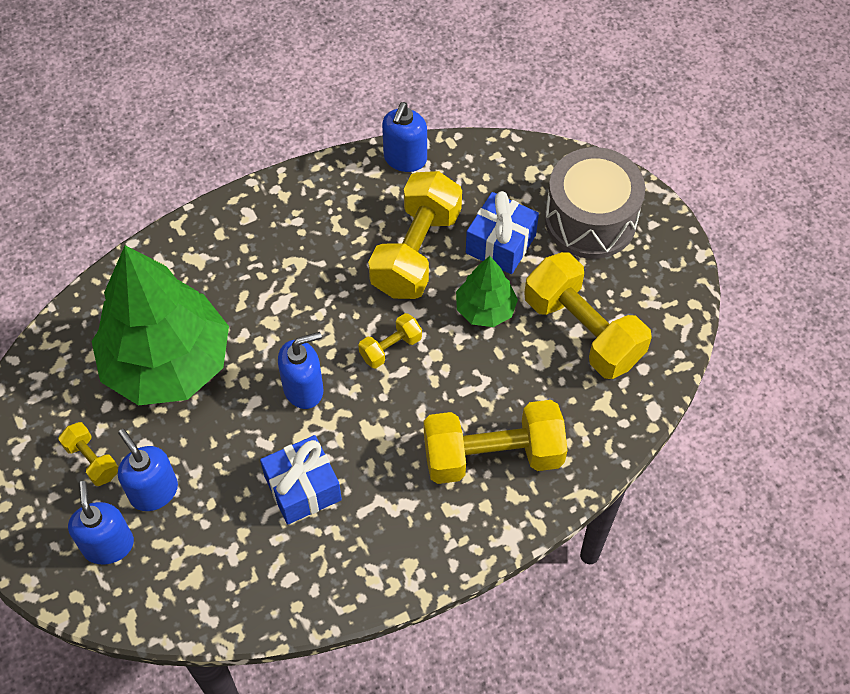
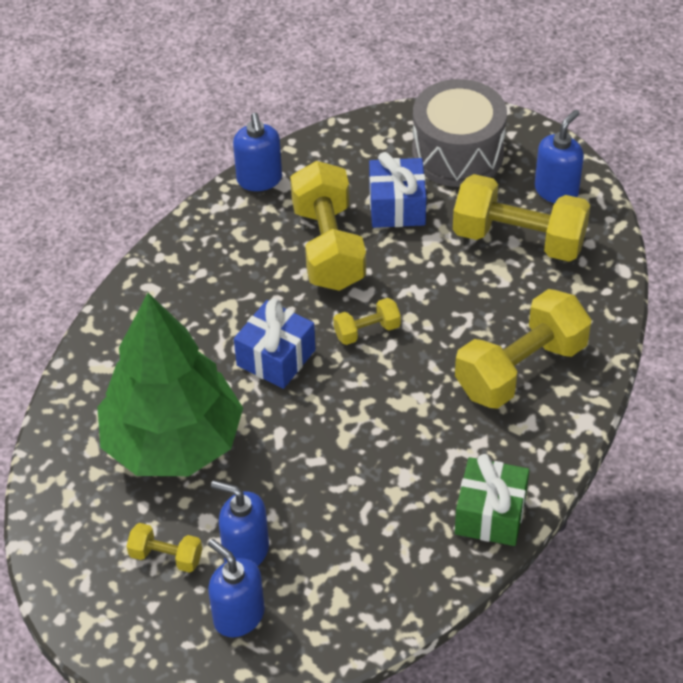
camera: 30 degrees left, 10 degrees down
blue gift [260,435,342,525] -> blue gift moved to [234,298,315,389]
blue soap dispenser [278,332,324,409] -> blue soap dispenser moved to [535,110,584,203]
yellow dumbbell [358,313,422,368] -> yellow dumbbell turned 45 degrees clockwise [333,298,401,345]
green tree [456,256,518,327] -> none
none -> green gift [455,454,529,546]

